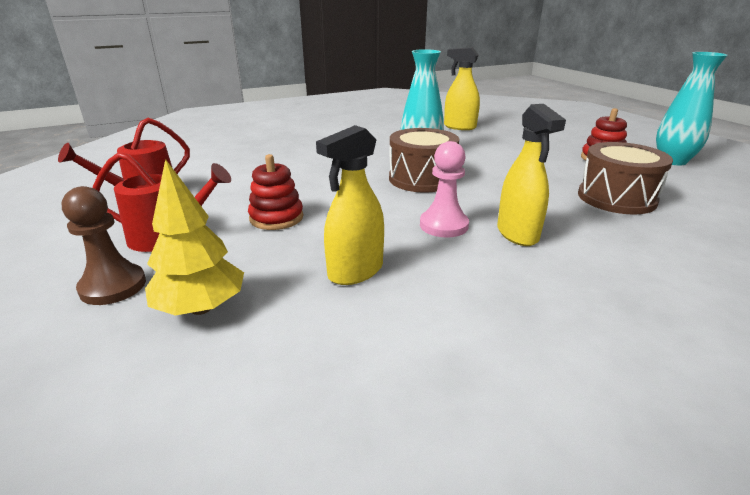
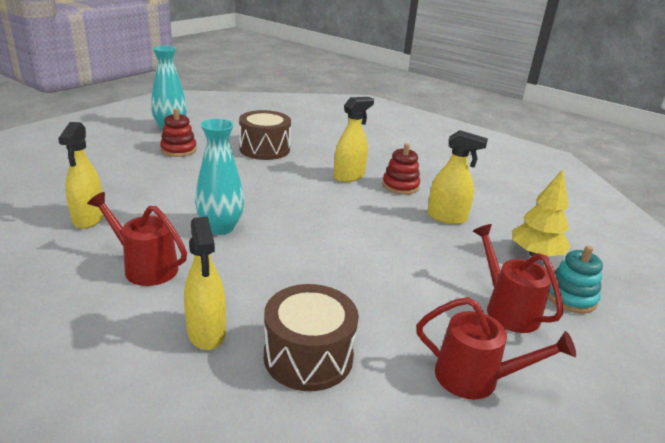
camera: 120 degrees left, 0 degrees up
brown pawn [62,186,146,305] -> turquoise stacking toy [548,246,603,314]
red stacking toy [248,154,303,230] -> red stacking toy moved to [382,143,420,195]
brown drum [389,128,459,193] -> brown drum moved to [264,284,359,391]
pink pawn [420,141,469,238] -> none
none -> red watering can [87,192,187,286]
none -> yellow spray bottle [184,217,226,350]

